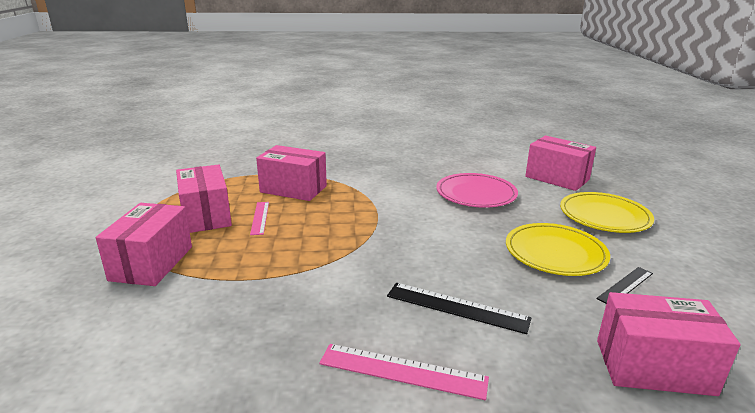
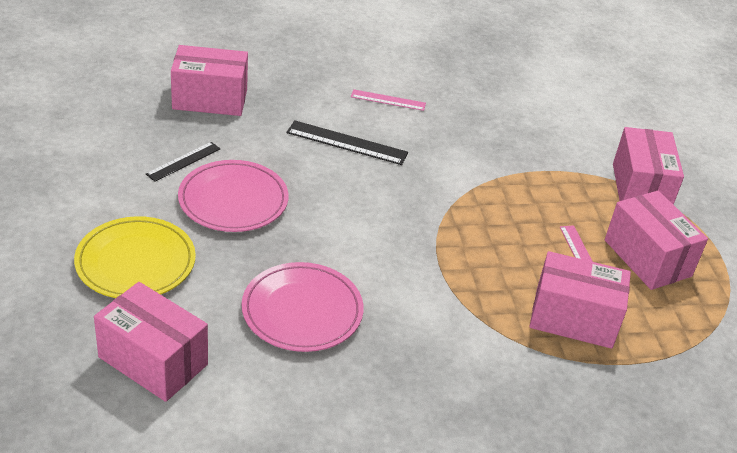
camera: 170 degrees right, 15 degrees up
pink ruler [319,344,489,400] -> pink ruler [351,89,426,111], size x0.65
yellow plate [506,223,610,276] -> pink plate [178,160,289,232]

